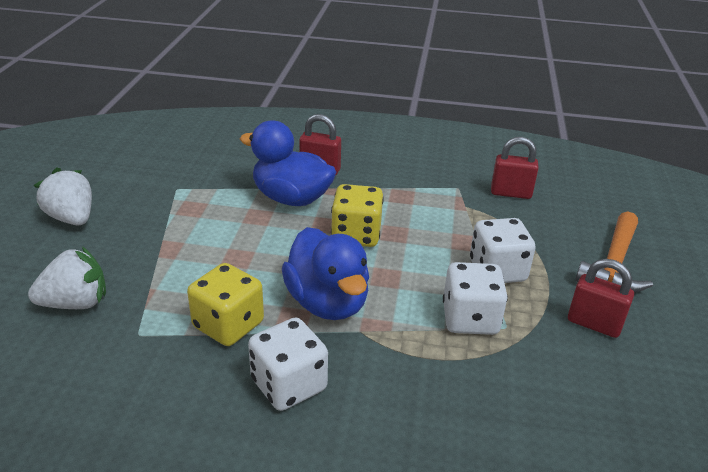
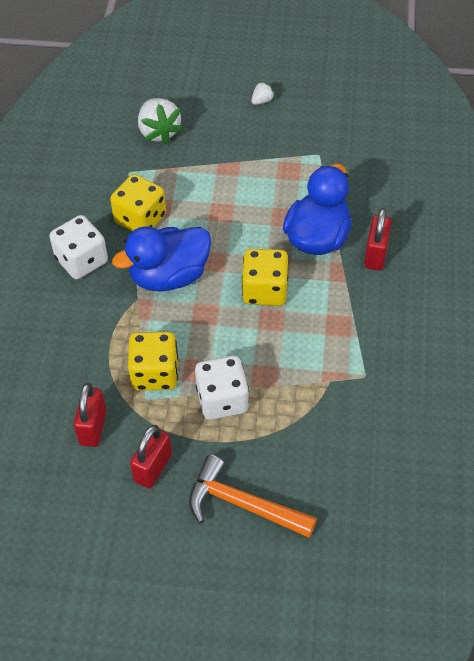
camera: 90 degrees right, 20 degrees up
white strawberry [34,168,92,225] -> white strawberry [251,81,275,105], size x0.49
white dice [443,262,508,335] -> yellow dice [128,331,178,391]
red padlock [491,137,539,199] -> red padlock moved to [74,383,106,447]

